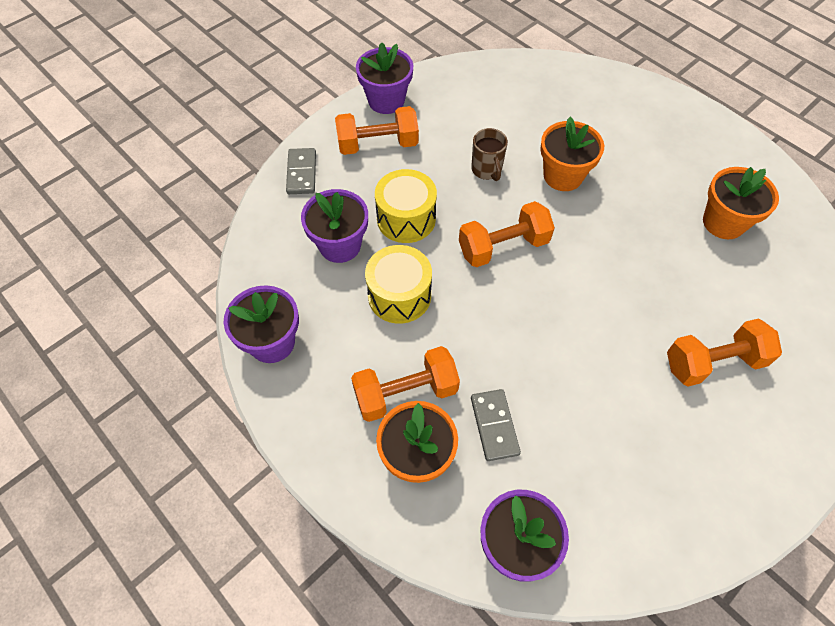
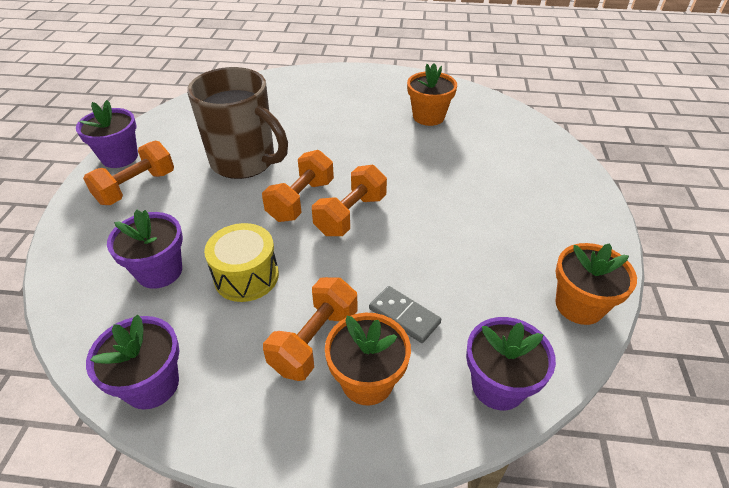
camera: 40 degrees left, 15 degrees down
grey domino [286,148,316,194] -> none
yellow drum [375,169,437,243] -> none
brown mug [471,128,508,181] -> brown mug [187,67,288,179], size x2.33
orange flower pot [540,117,604,191] -> orange flower pot moved to [556,243,637,325]
orange dumbbell [667,318,782,387] -> orange dumbbell moved to [312,165,387,236]

